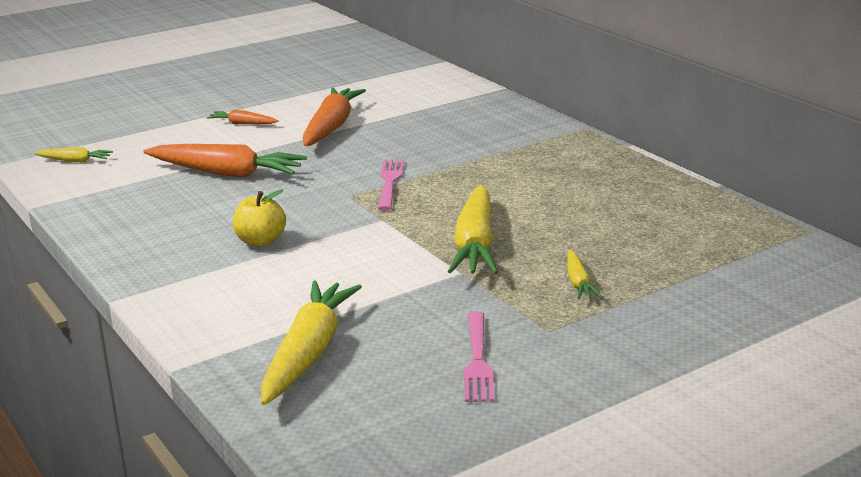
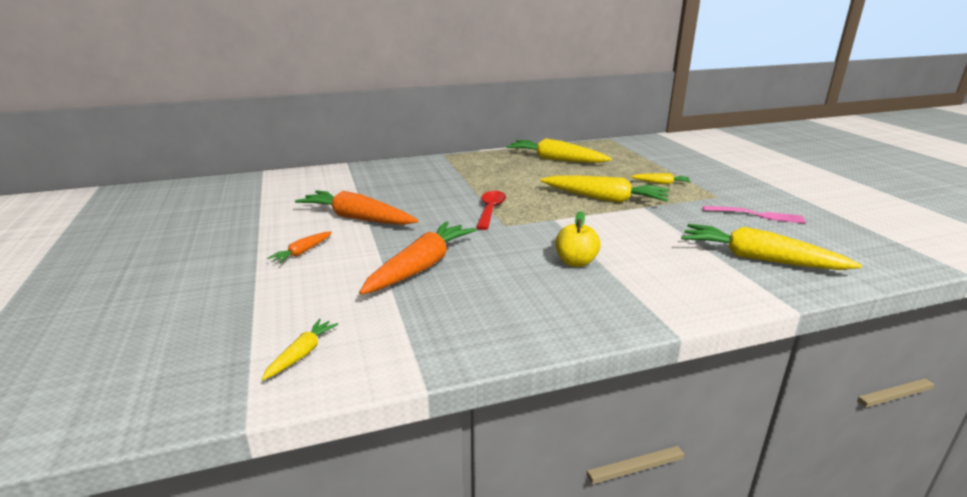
camera: 75 degrees left, 0 degrees up
pink fork [378,160,404,210] -> red spoon [476,191,506,230]
none -> yellow carrot [506,138,612,163]

